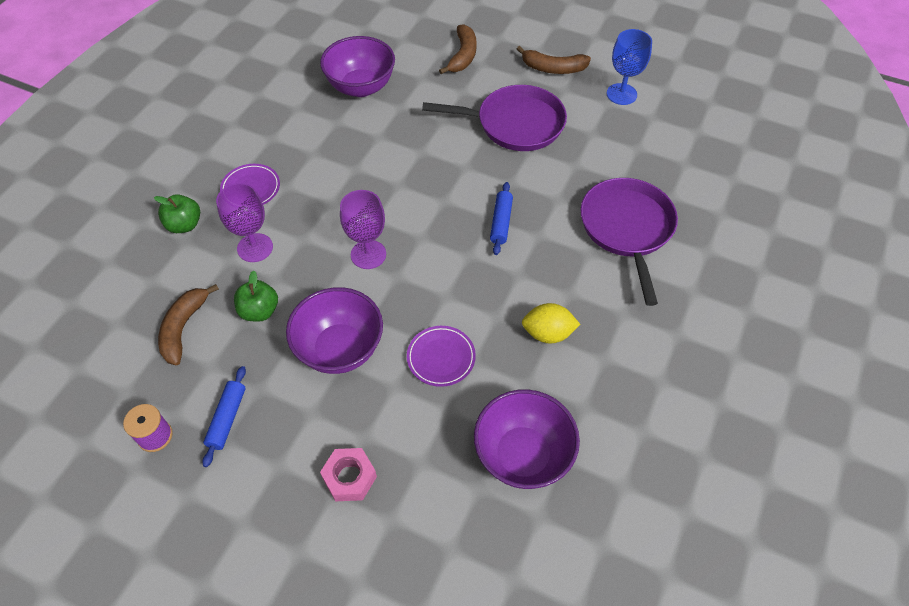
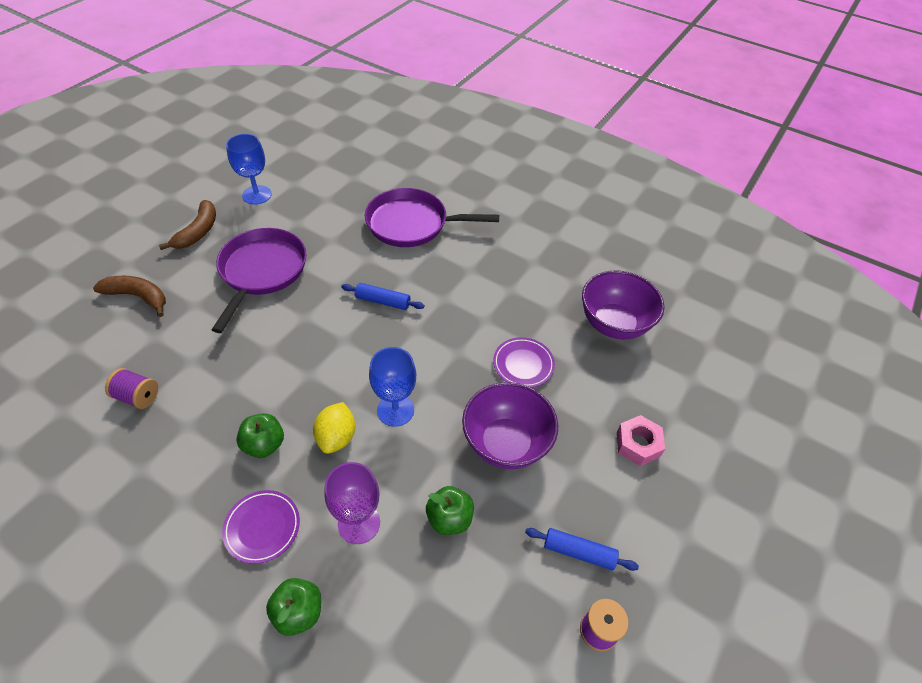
camera: 85 degrees left, 5 degrees down
brown banana [158,284,219,365] -> none
purple bowl [320,36,395,97] -> purple spool [105,368,158,409]
purple goblet [340,190,386,269] -> blue goblet [369,347,416,427]
yellow lemon [522,303,580,343] -> yellow lemon moved to [313,402,355,454]
none -> green apple [237,413,284,458]

